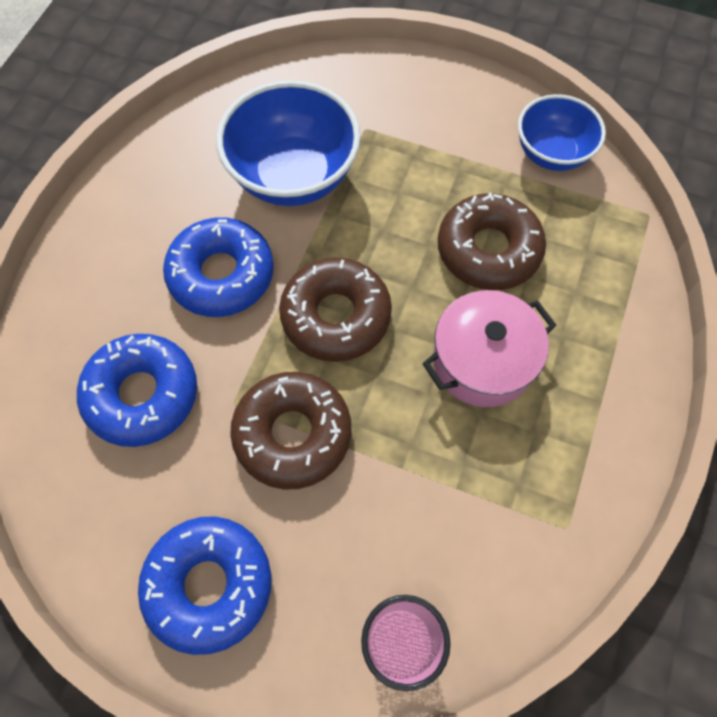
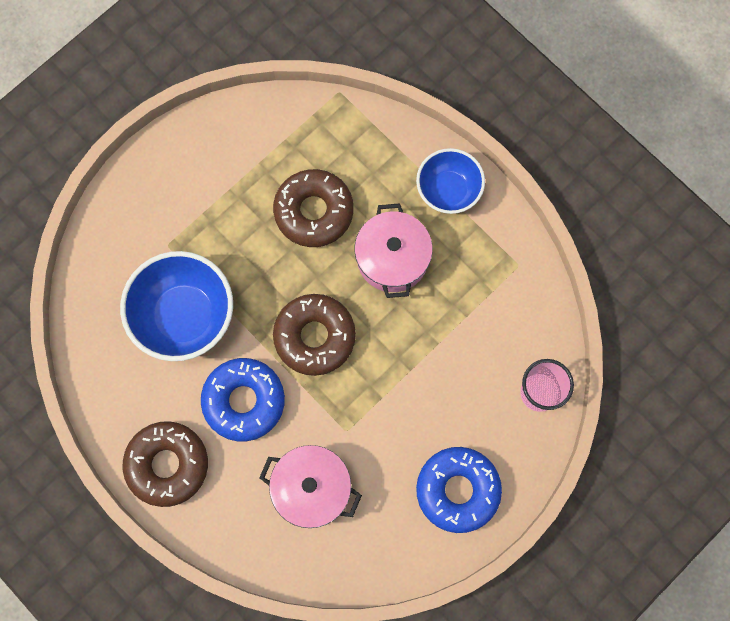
camera: 65 degrees left, 10 degrees up
blue donut [77,334,197,447] -> pink pot [259,445,362,528]
brown donut [230,372,351,490] -> brown donut moved to [123,421,208,507]
blue bowl [518,94,606,171] -> blue bowl moved to [416,148,485,214]

